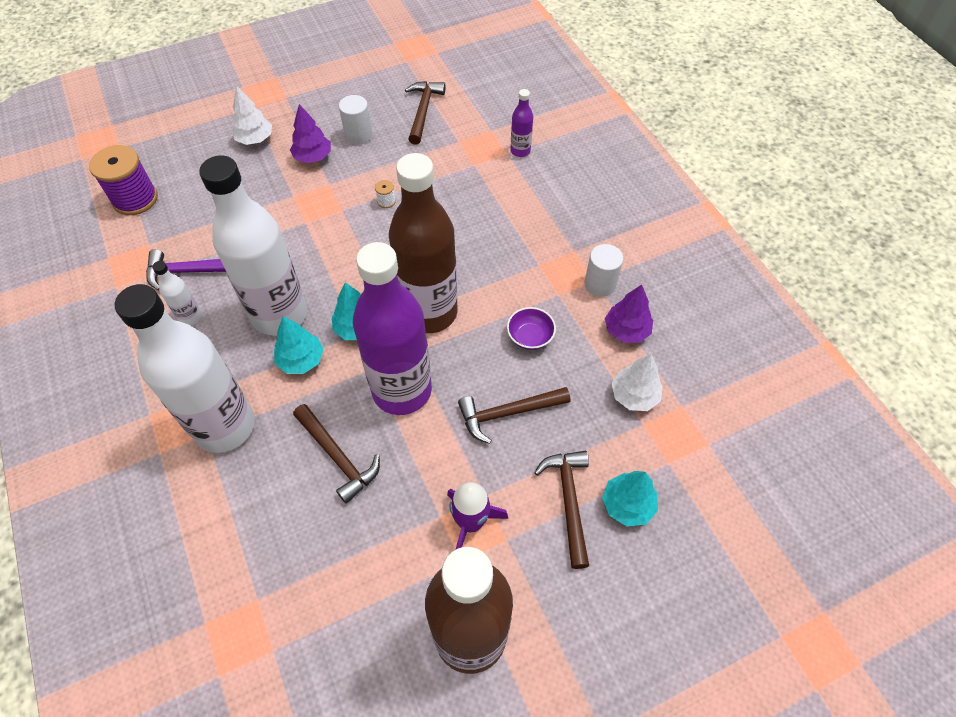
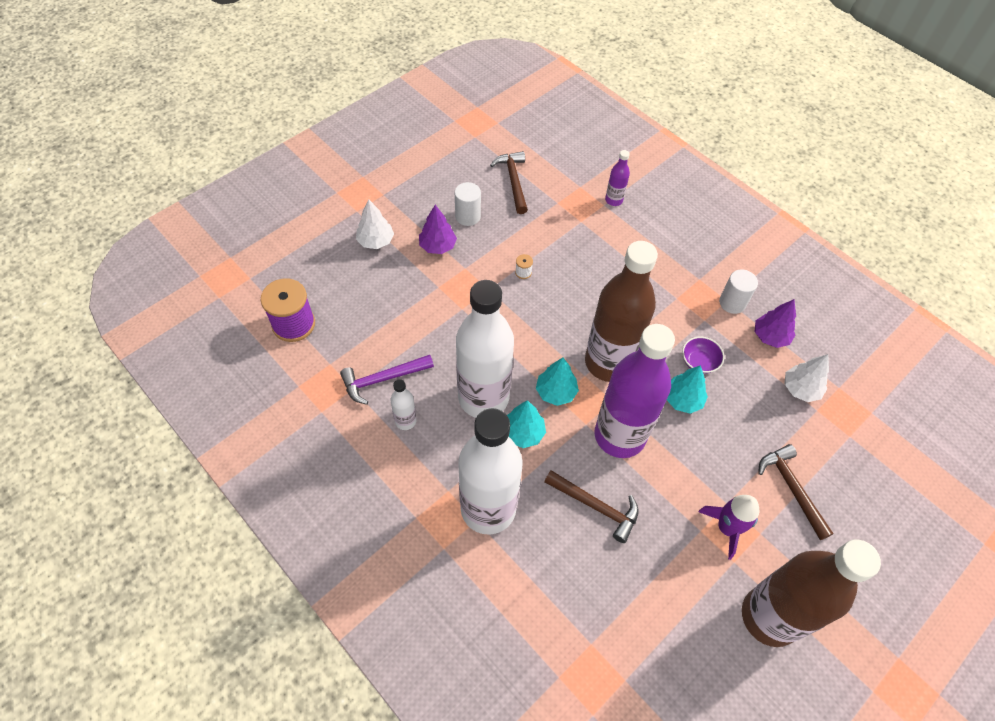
camera: 20 degrees left, 0 degrees up
brown hammer [458,387,571,444] -> none
turquoise tree [602,471,658,526] -> turquoise tree moved to [667,365,708,414]

